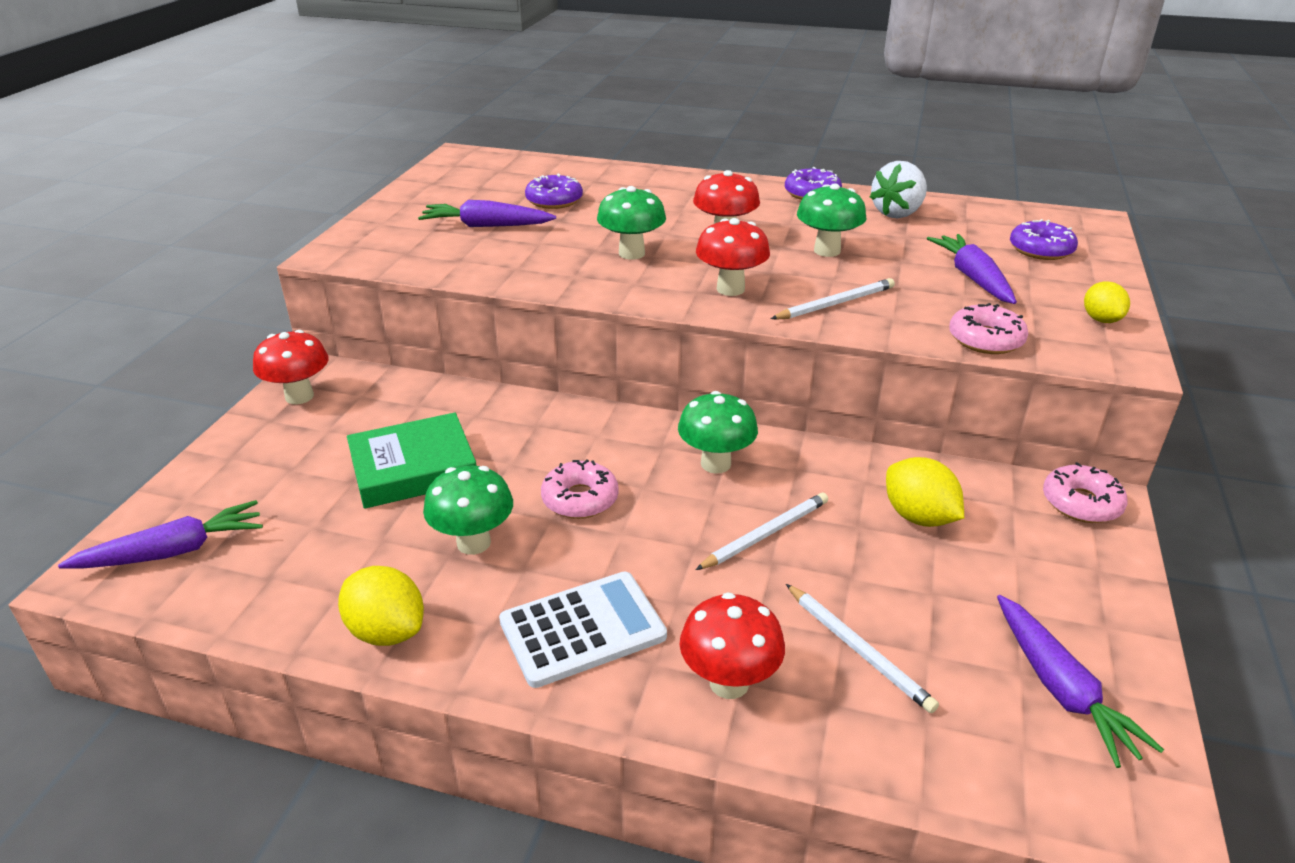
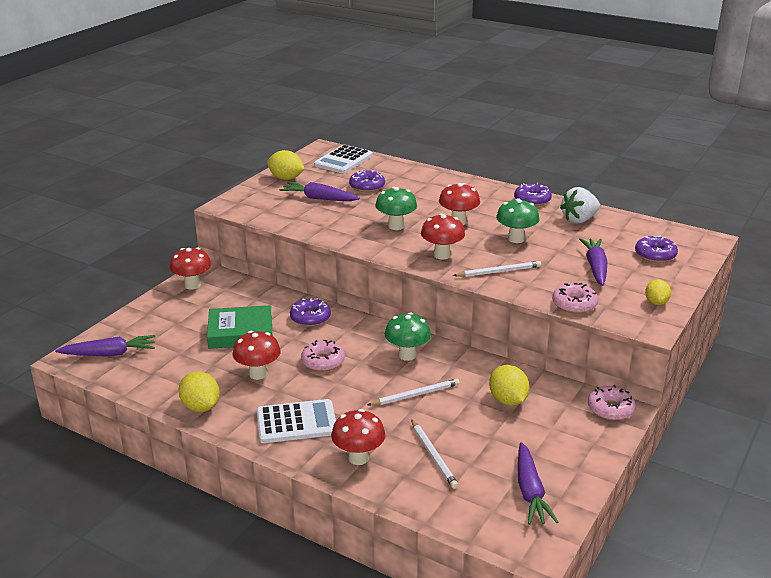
camera: 15 degrees right, 5 degrees down
green mushroom [423,466,513,555] -> red mushroom [232,331,281,380]
none -> yellow lemon [267,150,305,180]
none -> purple donut [290,298,331,327]
none -> white calculator [314,145,373,174]

